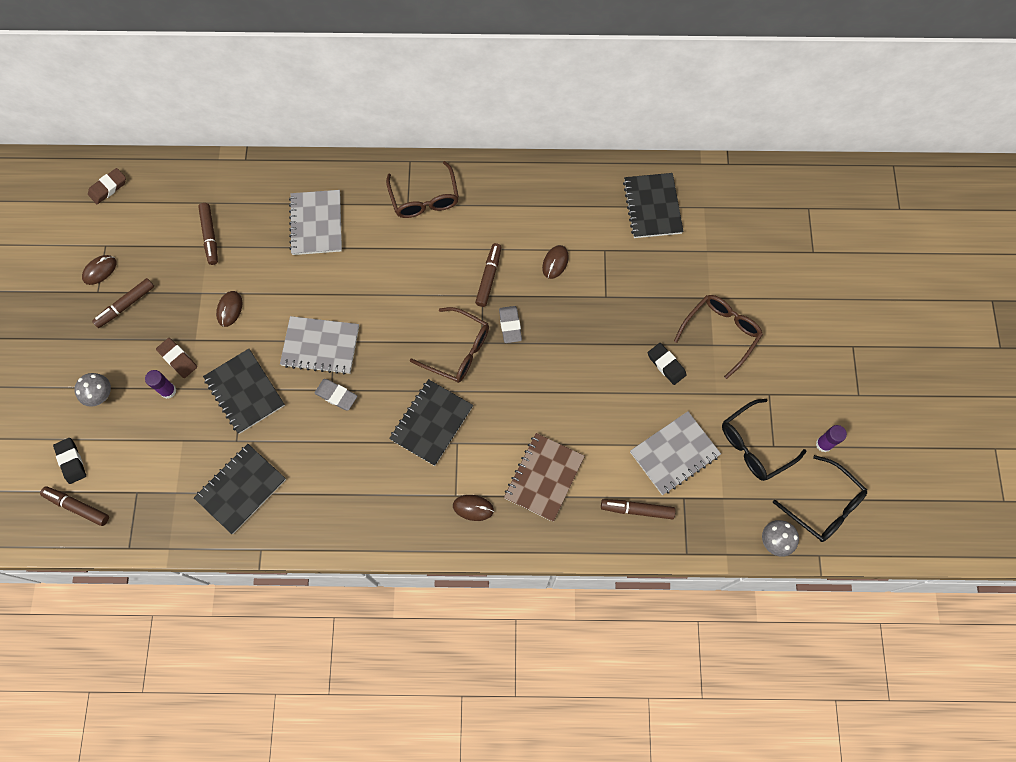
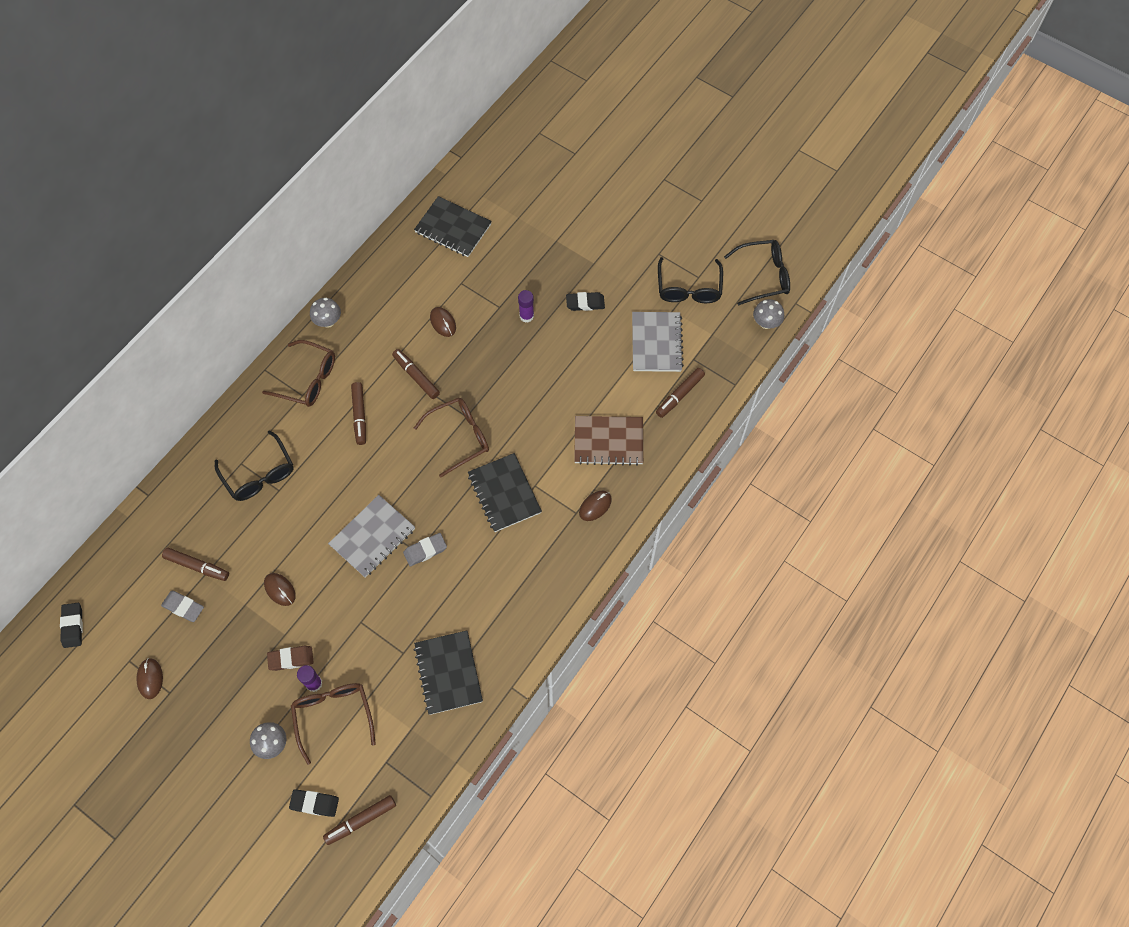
camera: 55 degrees left, 5 degrees down
brown eraser [88,168,126,204] -> black eraser [60,603,83,648]
brown marker [92,278,154,328] -> brown marker moved to [351,382,366,445]
black notebook [203,349,285,434] -> none
grey notebook [289,190,342,255] -> black glasses [215,430,294,501]
grey eraser [499,306,522,343] -> grey eraser moved to [161,591,204,622]
brown notebook [504,433,585,522] -> brown notebook turned 60 degrees counterclockwise [574,416,643,466]
brown glasses [674,295,763,379] -> brown glasses moved to [291,683,376,765]
purple glue stick [816,425,847,452] -> purple glue stick moved to [518,290,534,323]
none -> grey mushroom [310,298,341,328]

